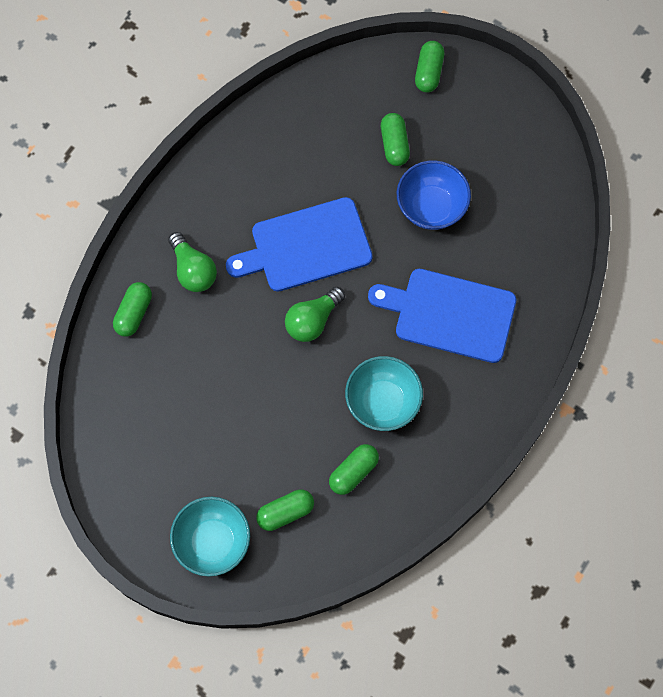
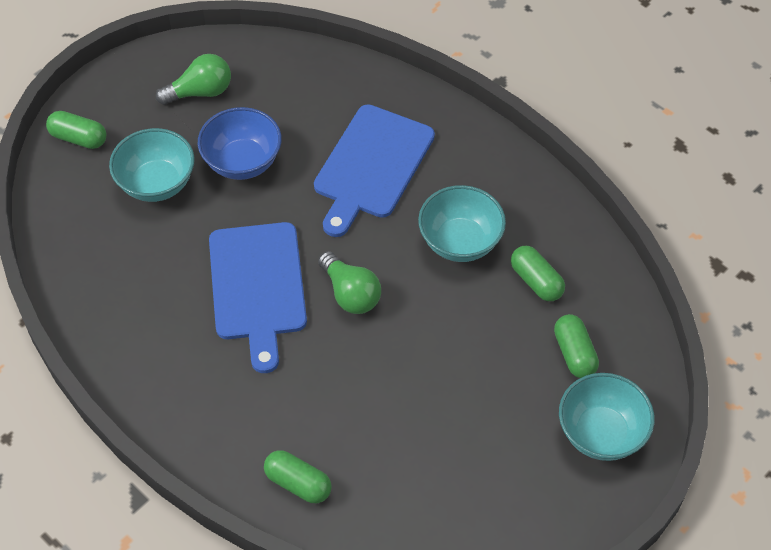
camera: 80 degrees left, 15 degrees down
green light bulb [168,232,217,292] -> green light bulb moved to [156,54,231,105]
green capsule [381,113,410,166] -> turquoise bowl [109,128,195,202]

